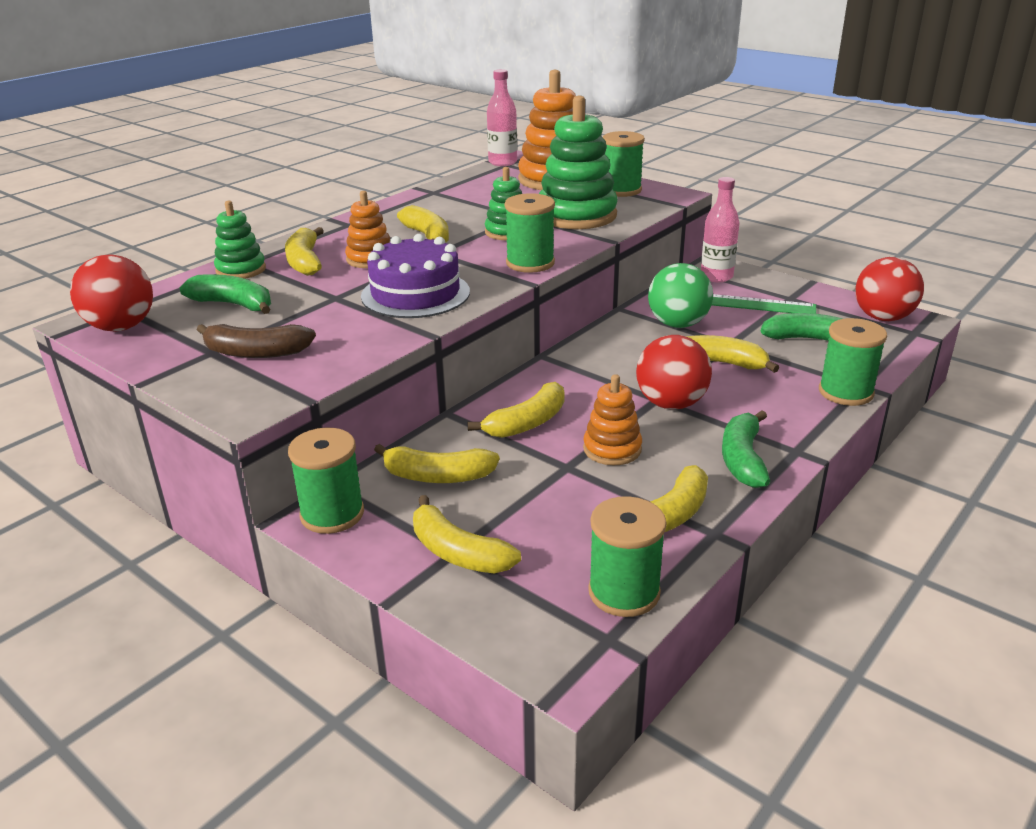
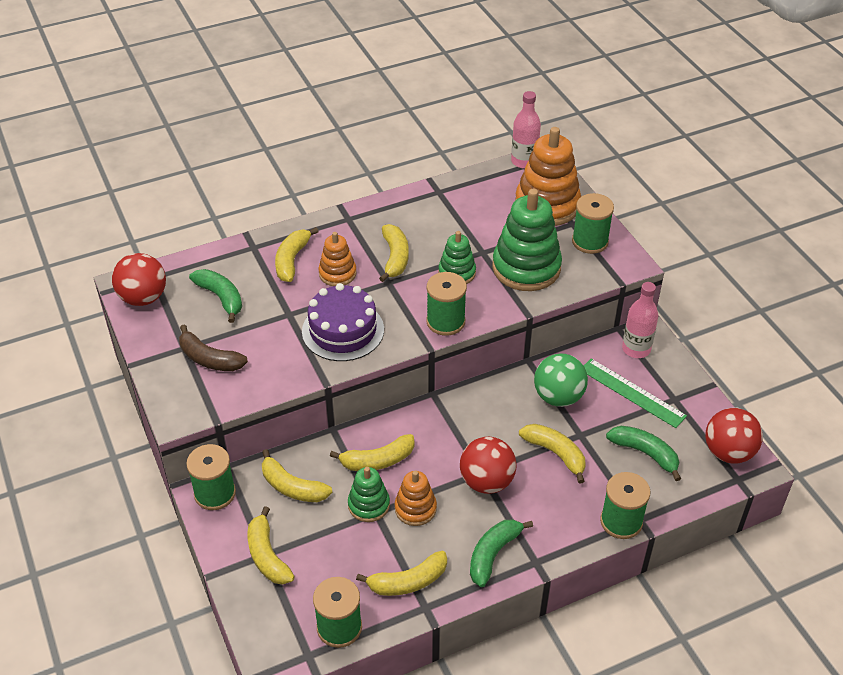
camera: 25 degrees right, 15 degrees up
green stacking toy [214,201,266,279] -> green stacking toy moved to [348,467,390,522]

